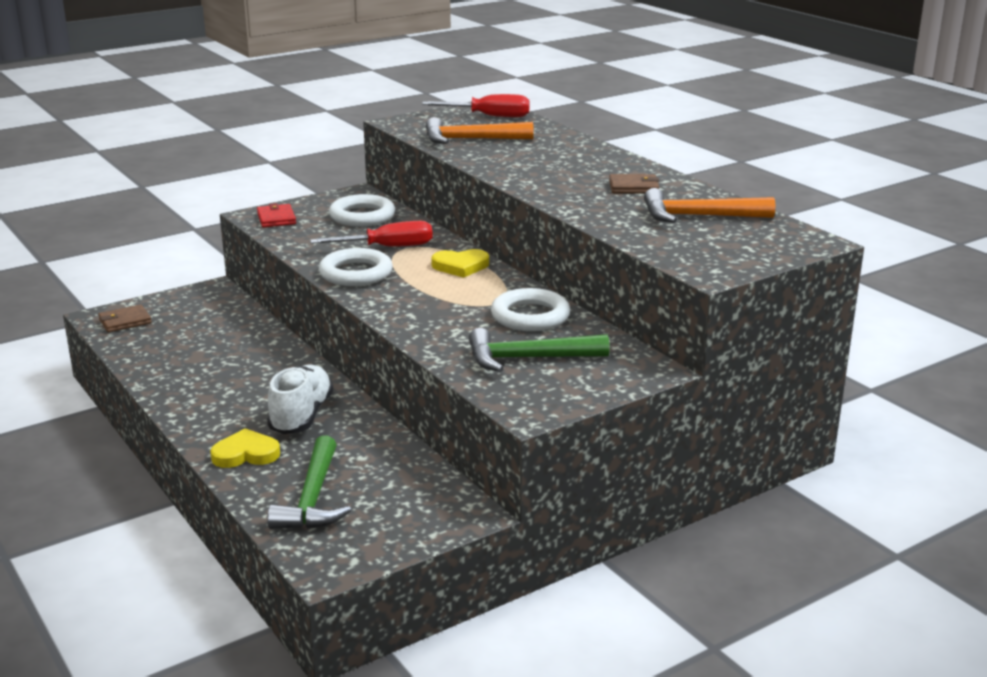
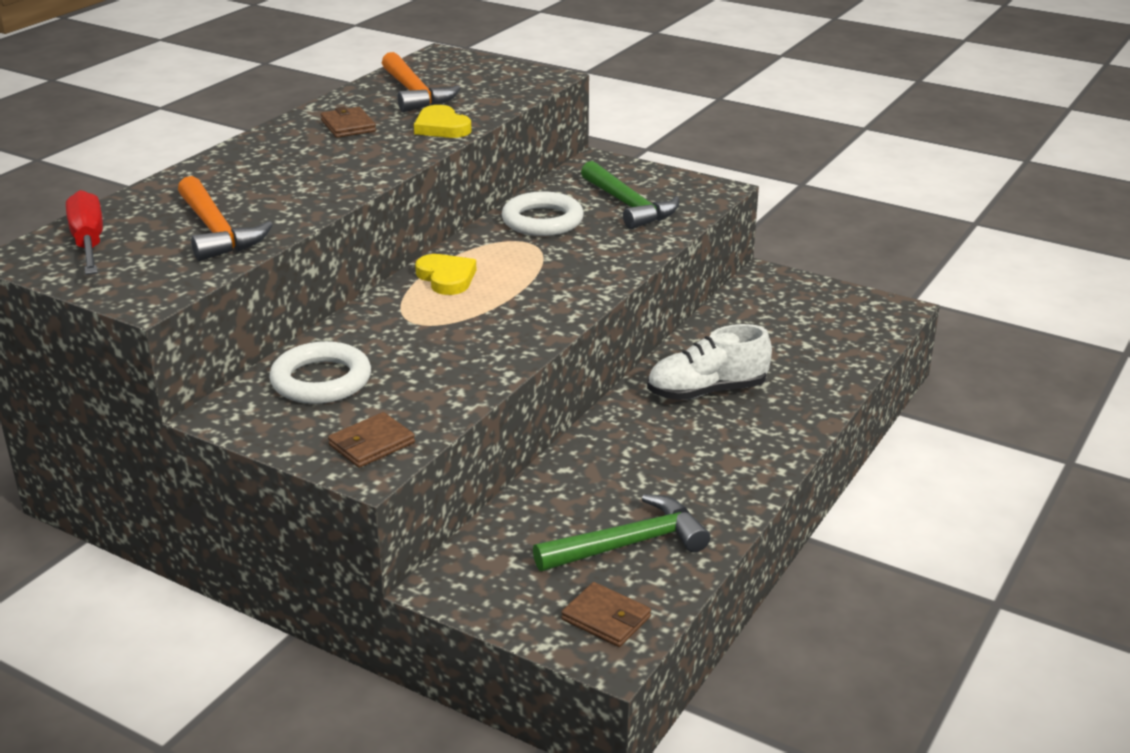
camera: 115 degrees left, 5 degrees up
yellow heart [210,428,280,468] -> yellow heart moved to [414,105,472,138]
red wallet [257,203,296,227] -> brown wallet [328,412,415,468]
green hammer [267,435,351,529] -> green hammer moved to [533,494,710,571]
red screwdriver [310,221,433,247] -> none
white ring [319,248,393,286] -> none

